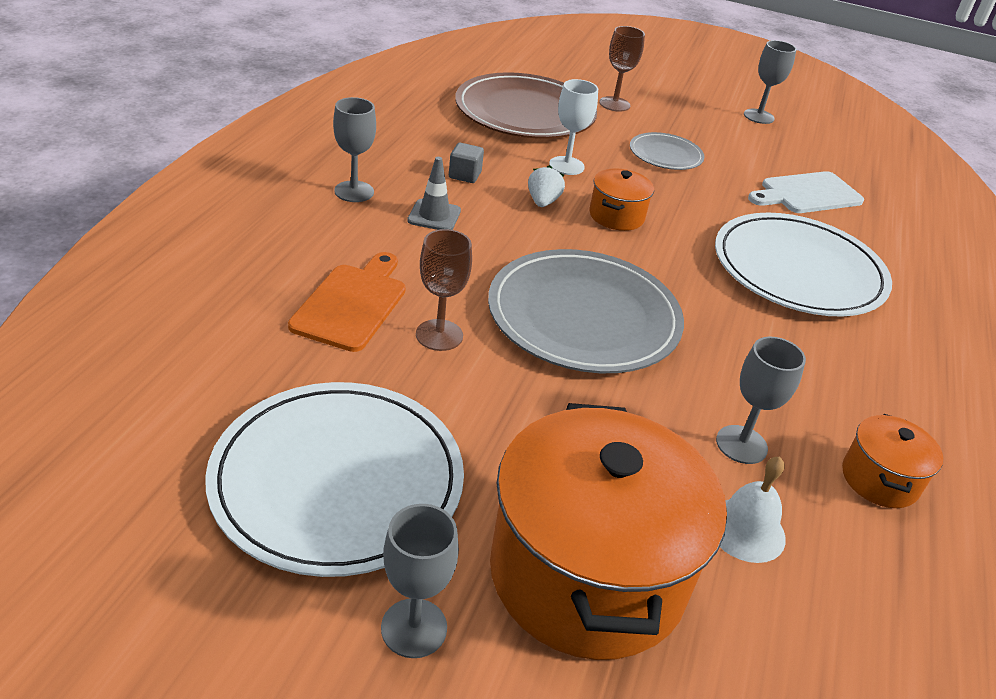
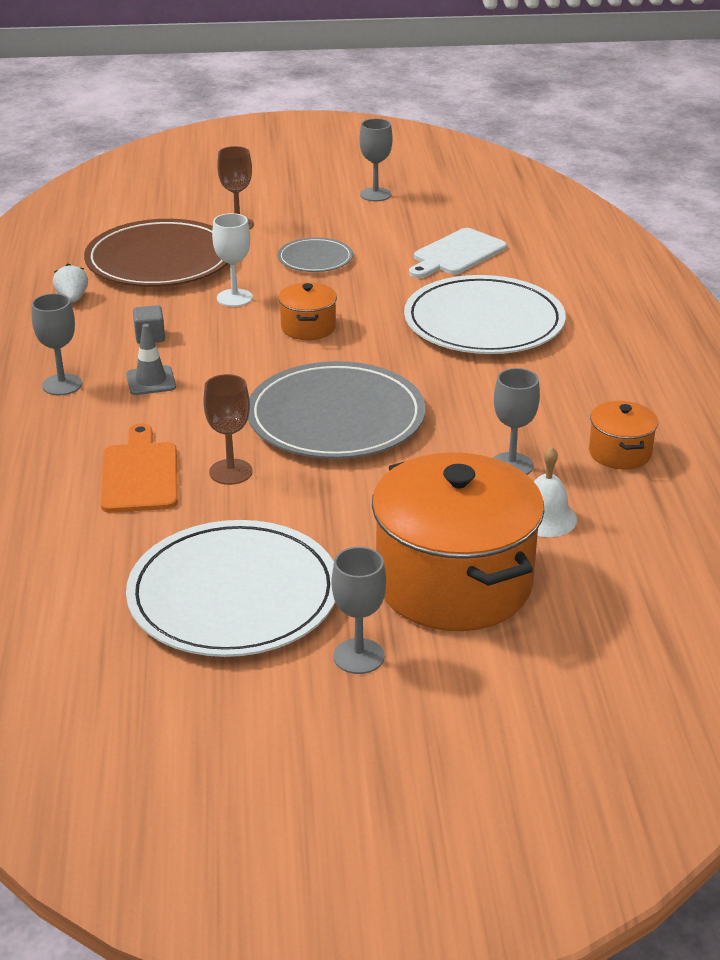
camera: 20 degrees left, 5 degrees down
white strawberry [528,165,565,207] -> white strawberry moved to [53,263,88,302]

